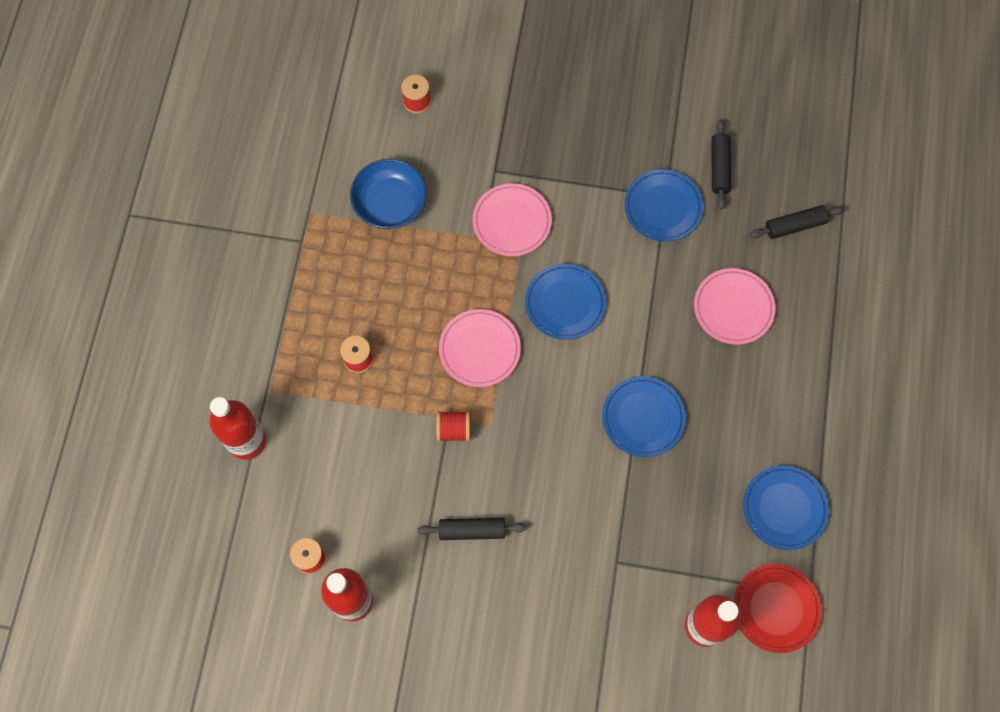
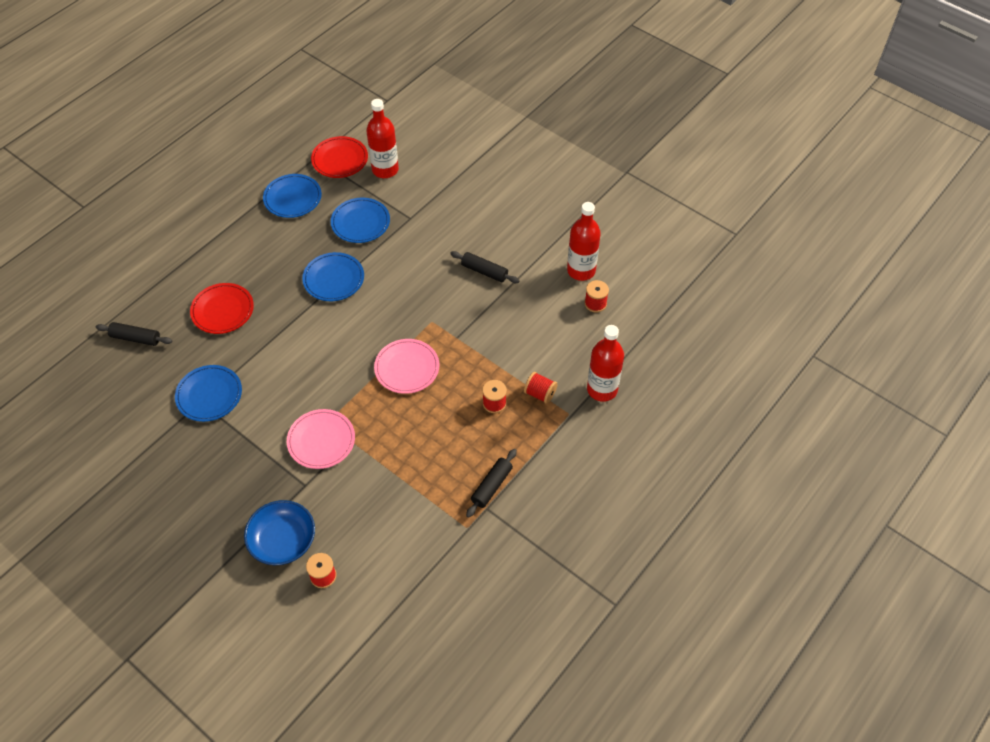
camera: 150 degrees left, 15 degrees down
blue bowl [350,159,427,229] -> blue bowl moved to [244,500,315,565]
red spool [436,411,470,442] -> red spool moved to [524,372,557,404]
blue plate [525,264,606,340] -> blue plate moved to [331,198,390,243]
pink plate [694,268,775,345] -> red plate [190,283,254,334]
black rolling pin [711,119,731,209] -> black rolling pin moved to [466,449,517,518]

